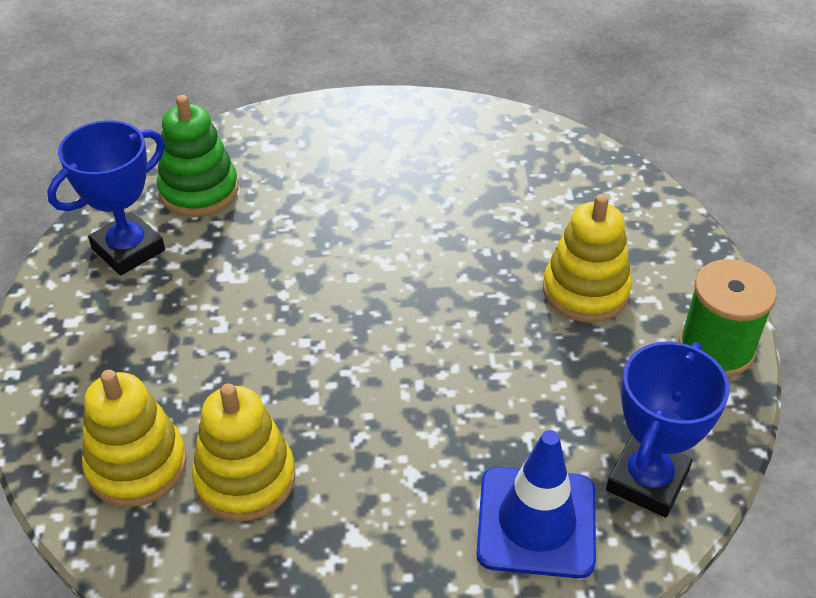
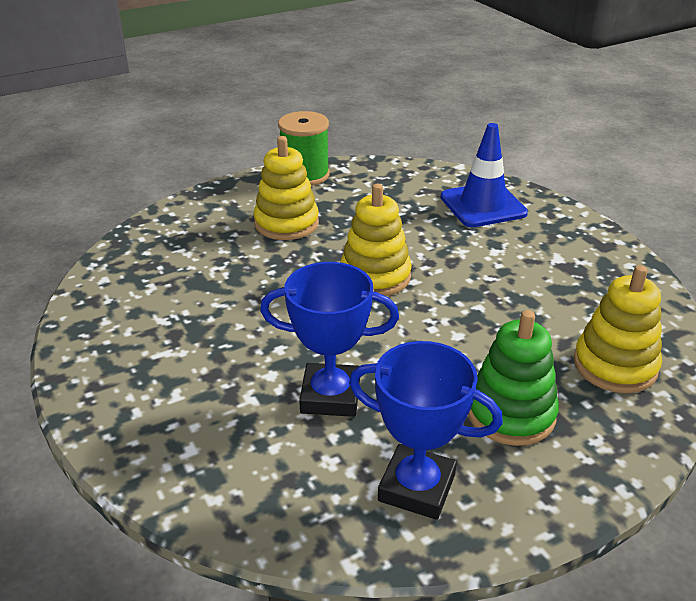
camera: 115 degrees left, 10 degrees down
green stacking toy [157,95,238,217] -> green stacking toy moved to [468,310,559,446]
yellow stacking toy [192,383,295,522] -> yellow stacking toy moved to [340,184,412,296]
blue trophy [606,342,730,517] -> blue trophy moved to [260,262,399,417]

